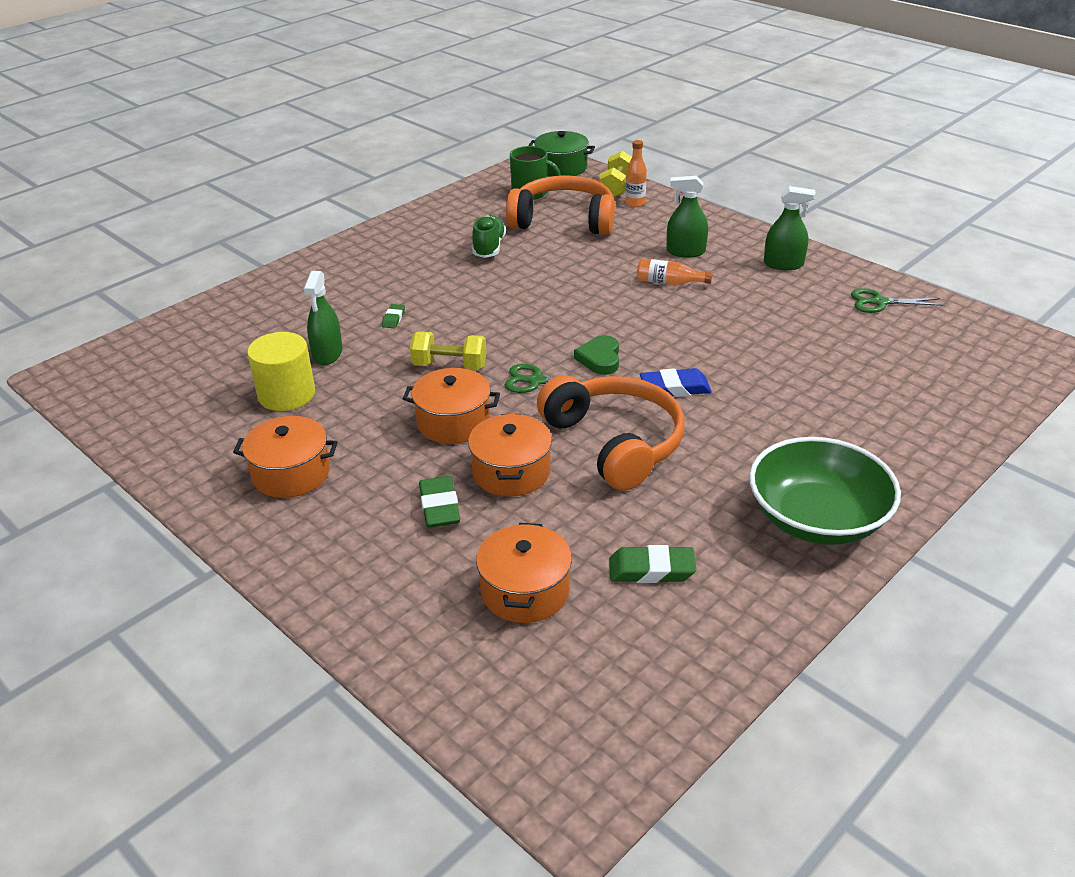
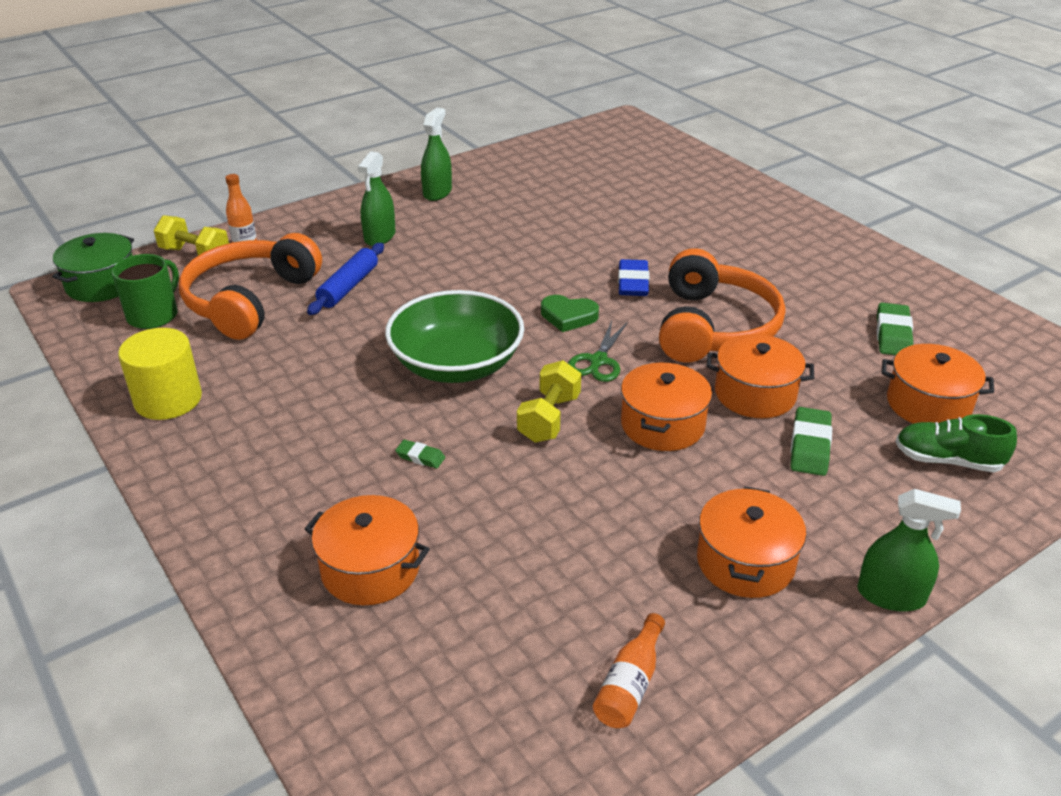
camera: 80 degrees left, 0 degrees up
yellow cylinder [247,332,315,411] -> yellow cylinder moved to [118,328,202,420]
green spray bottle [304,271,342,365] -> green spray bottle moved to [857,489,961,612]
green eraser [419,476,460,527] -> green eraser turned 75 degrees counterclockwise [790,407,832,476]
green shoe [472,215,506,258] -> green shoe moved to [895,414,1017,472]
orange headphones [537,375,685,491] -> orange headphones turned 120 degrees clockwise [659,248,785,362]
orange bottle [637,258,712,285] -> orange bottle moved to [593,613,665,728]
green bowl [749,437,901,545] -> green bowl moved to [385,290,524,383]
green scissors [851,288,943,313] -> none
none -> orange pot [305,495,430,605]
none -> blue rolling pin [307,243,384,315]

